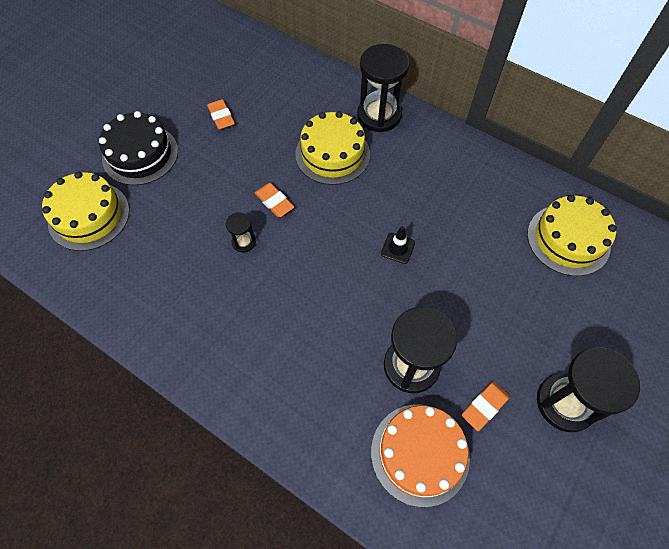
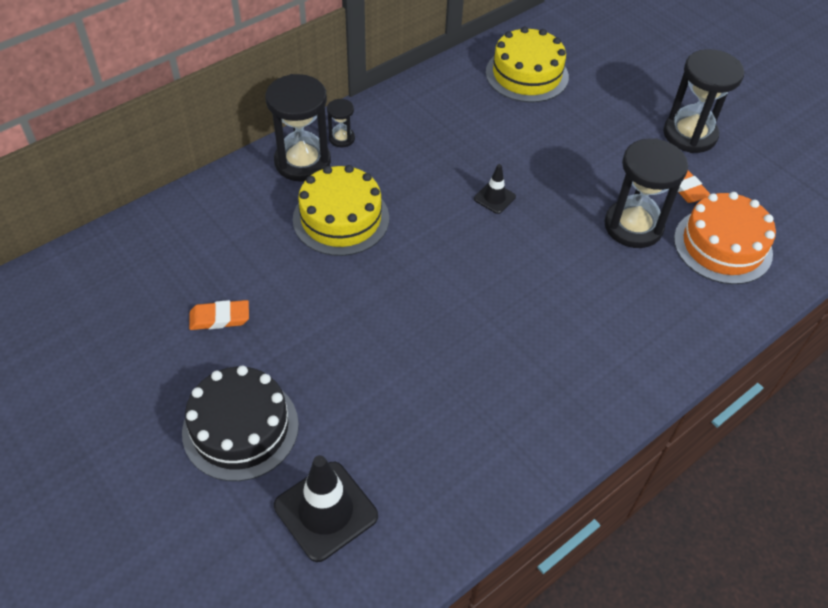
camera: 75 degrees left, 10 degrees down
yellow cake [42,172,130,251] -> black traffic cone [274,455,378,562]
black hourglass [226,212,256,253] -> black hourglass moved to [327,99,355,147]
orange eraser [255,183,294,217] -> none

